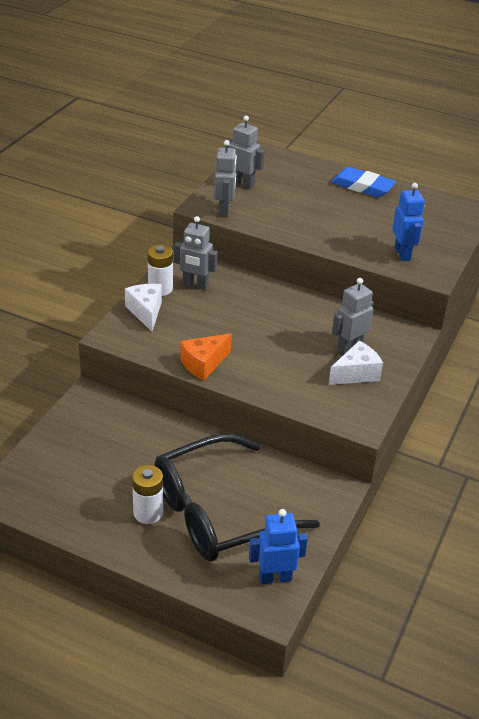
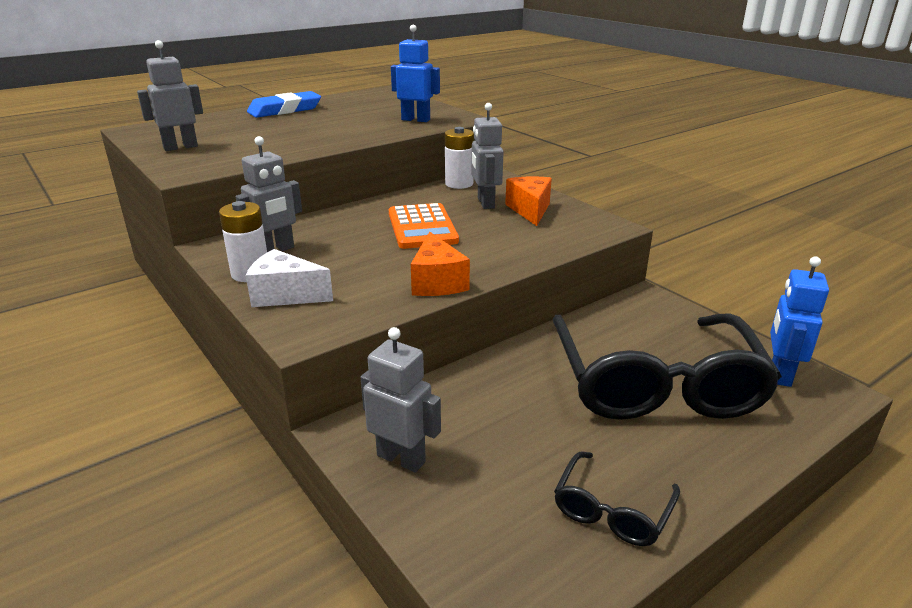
camera: 60 degrees left, 10 degrees down
white battery [132,465,163,524] -> white battery moved to [445,127,474,189]
grey robot [214,140,237,217] -> grey robot moved to [361,327,441,473]
white cheese [328,341,383,385] -> orange cheese [505,176,552,226]
none -> orange calculator [389,203,459,249]
none -> black glasses [554,451,680,546]

